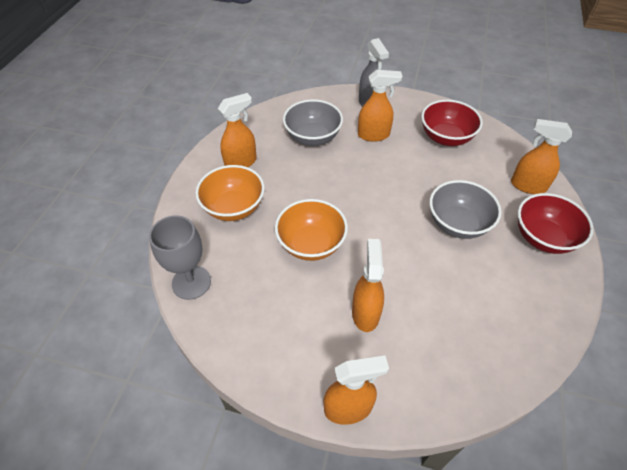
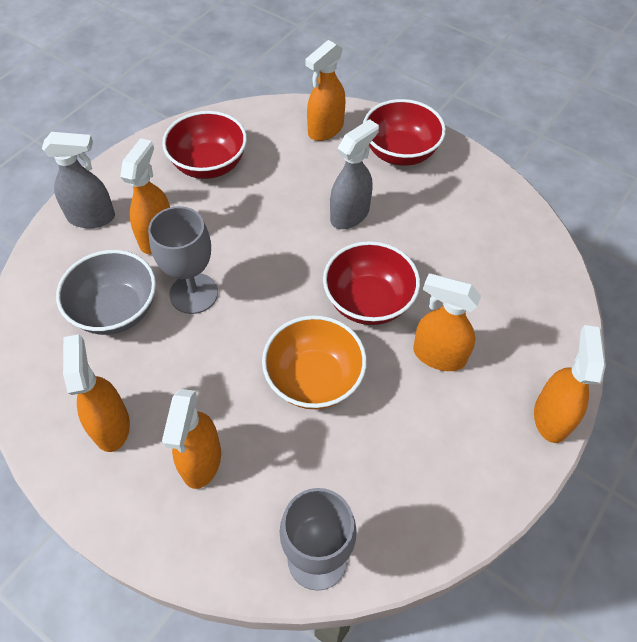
camera: 70 degrees left, 5 degrees up
orange bowl [195,165,265,221] -> orange spray bottle [162,389,221,489]
grey bowl [429,180,501,239] -> grey spray bottle [330,119,379,229]
none -> grey goblet [148,206,218,314]
none -> red bowl [323,241,420,325]

